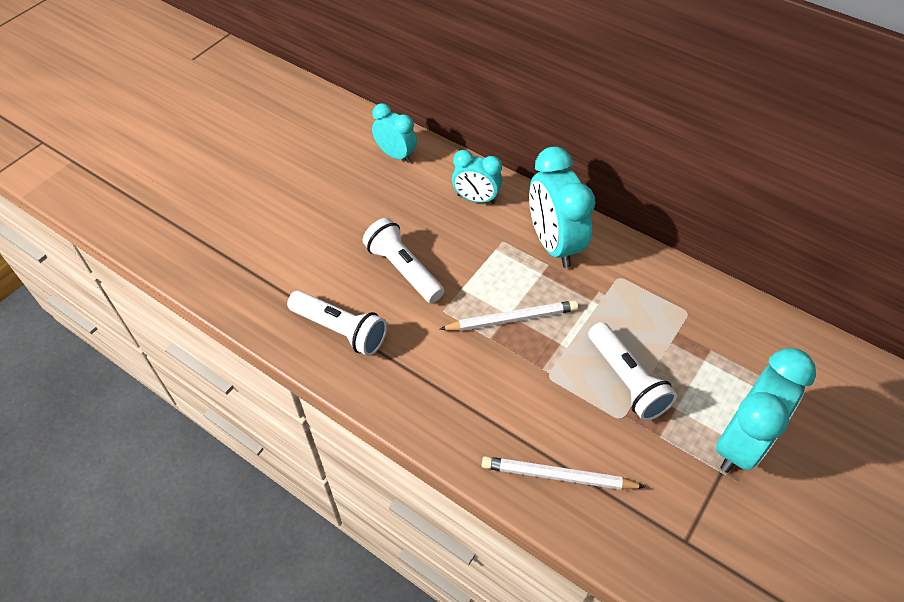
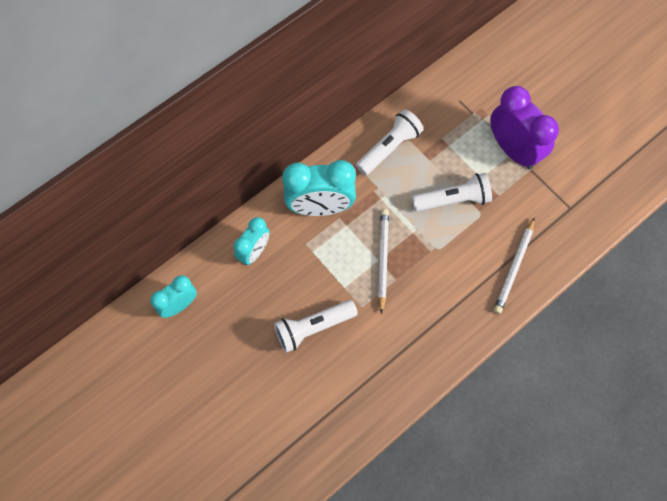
camera: 75 degrees left, 15 degrees up
white flashlight [287,291,387,356] -> white flashlight moved to [356,109,423,176]
turquoise clock [716,348,816,473] -> purple clock [490,86,559,169]

